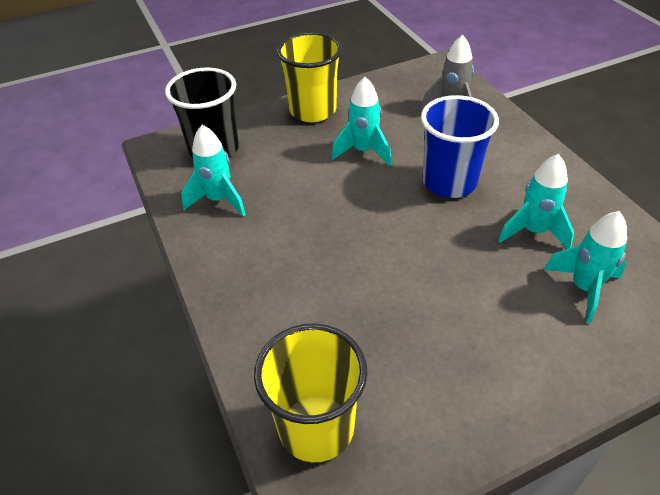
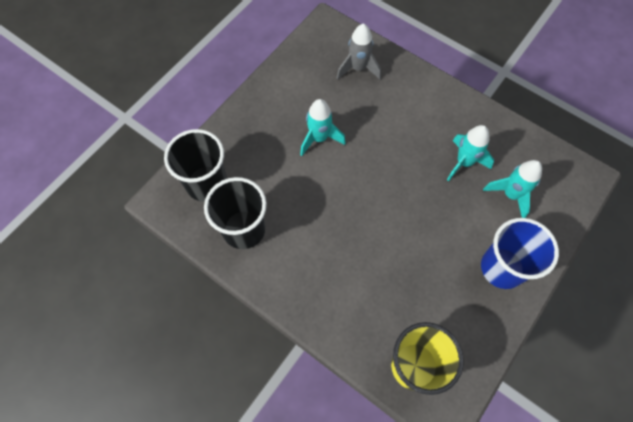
camera: 30 degrees left, 20 degrees up
turquoise rocket [181,125,246,217] -> black cup [204,177,267,249]
yellow cup [276,32,342,122] -> none
blue cup [421,95,499,198] -> blue cup moved to [481,218,559,289]

